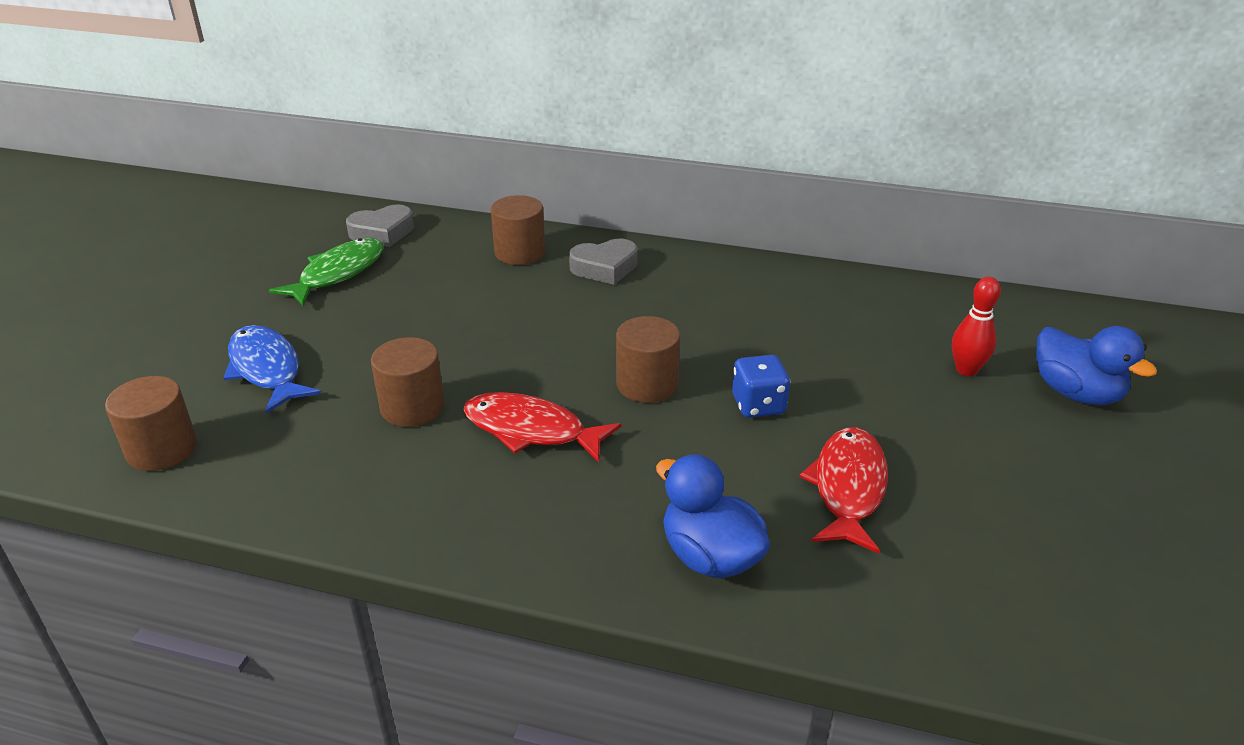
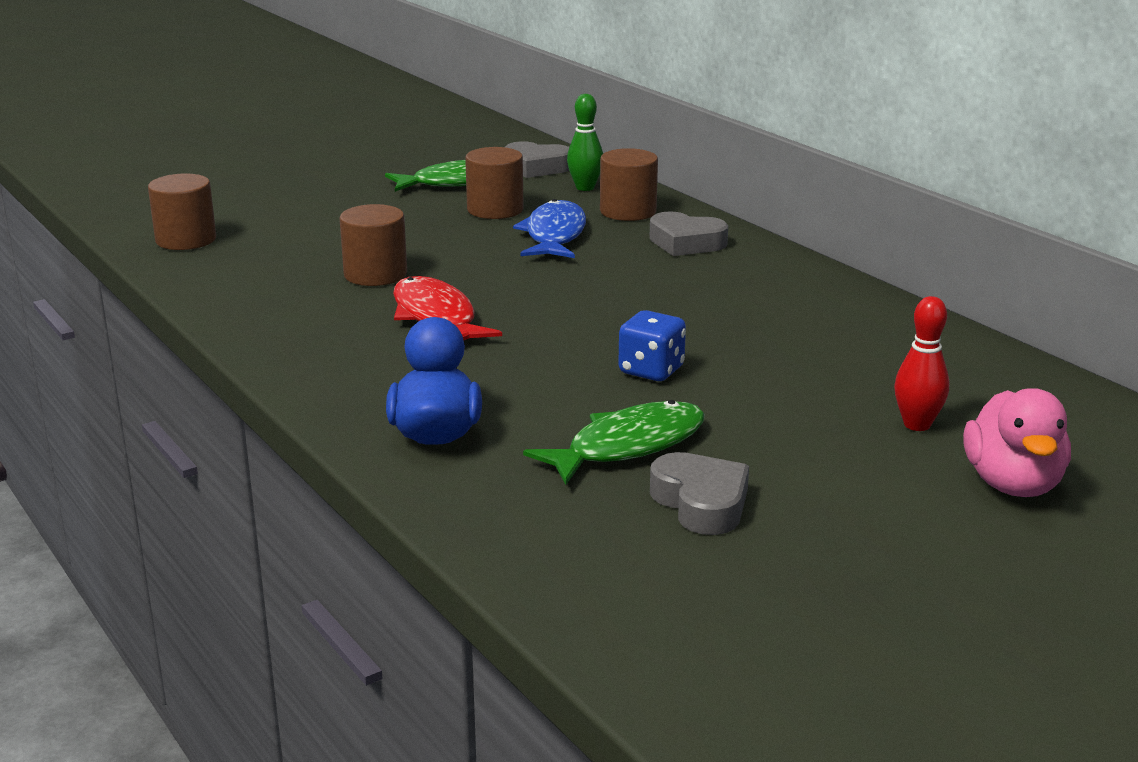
camera: 40 degrees right, 10 degrees down
blue fish [224,325,321,414] -> blue fish moved to [513,199,586,258]
brown cylinder [616,316,680,403] -> brown cylinder moved to [465,147,524,219]
red fish [799,427,888,554] -> green fish [523,400,705,485]
blue duck [1037,326,1157,405] -> pink duck [963,388,1071,497]
none -> green bowling pin [567,94,603,191]
none -> grey heart [650,452,749,535]

